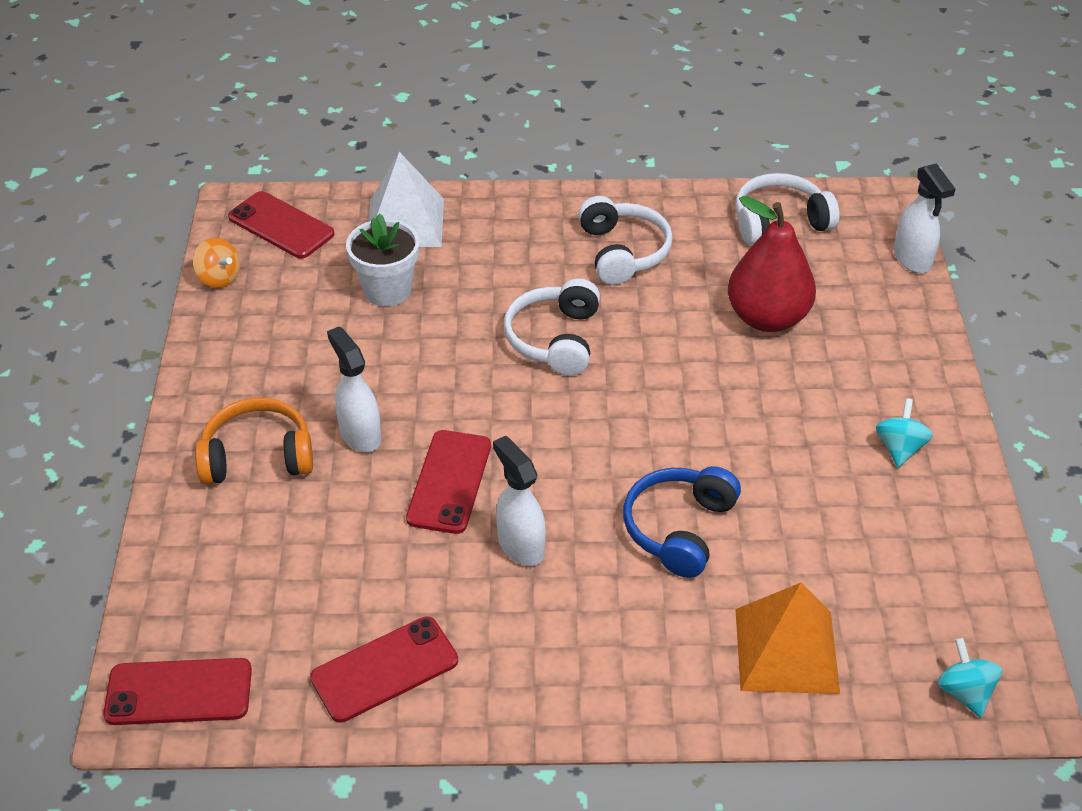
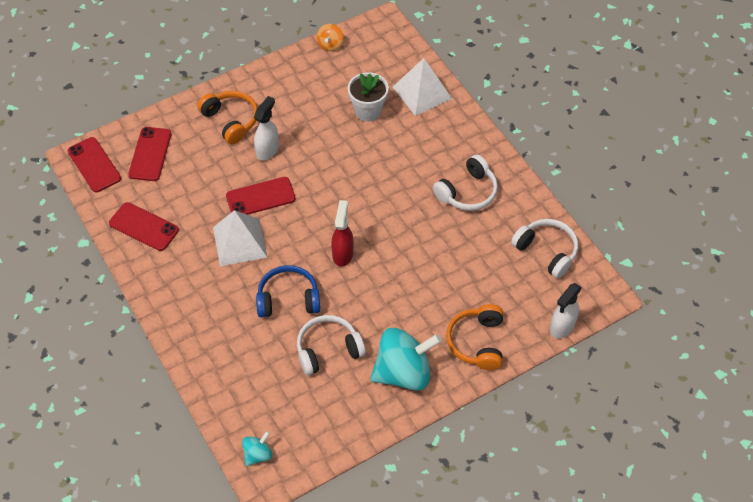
camera: 60 degrees right, 10 degrees up
red phone [228,191,334,259] -> red phone moved to [128,127,172,181]
white spray bottle [493,436,546,566] -> white pyramid [213,210,267,266]
white headphones [504,279,600,376] -> white headphones moved to [297,315,366,375]
red pear [728,196,816,332] -> none
orange pyramid [735,582,840,694] -> none
turquoise spinning top [876,398,933,468] -> turquoise spinning top [370,328,442,391], size x2.11
none -> red spray bottle [331,200,353,267]
none -> orange headphones [446,304,503,370]

